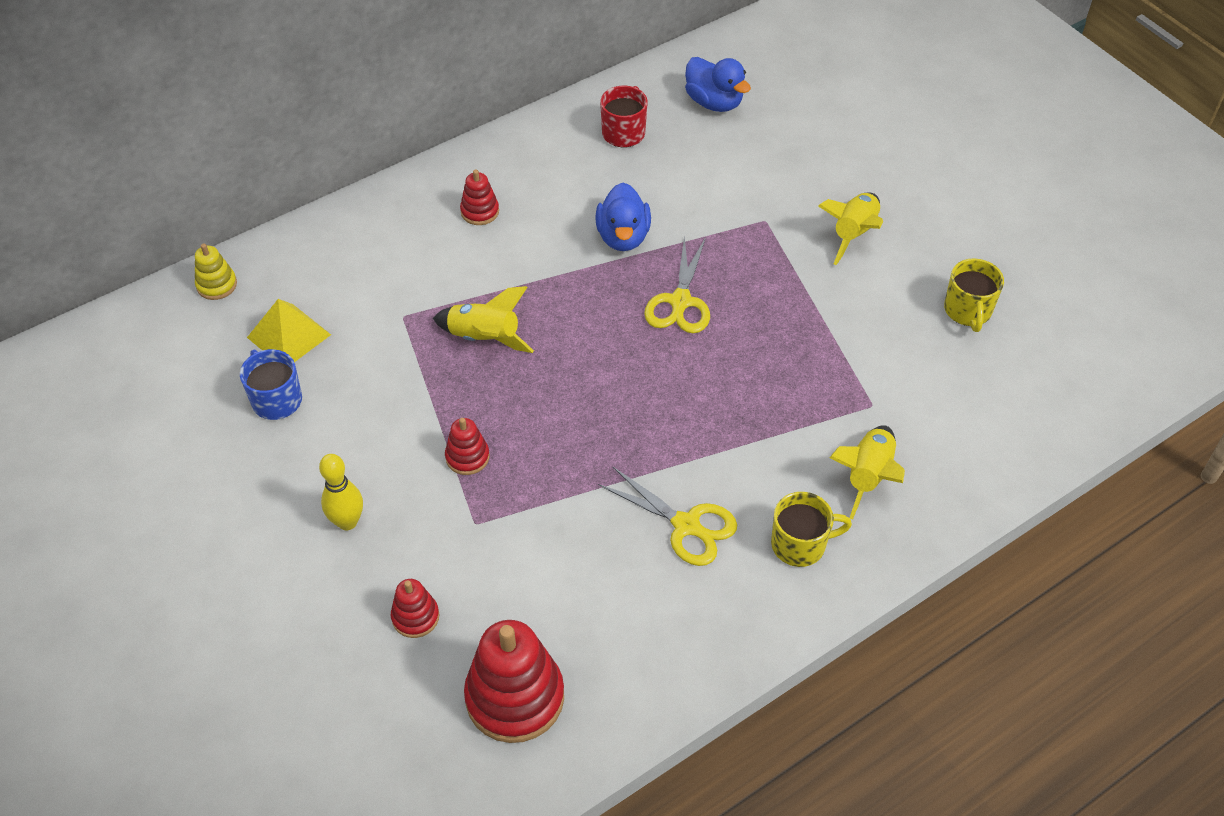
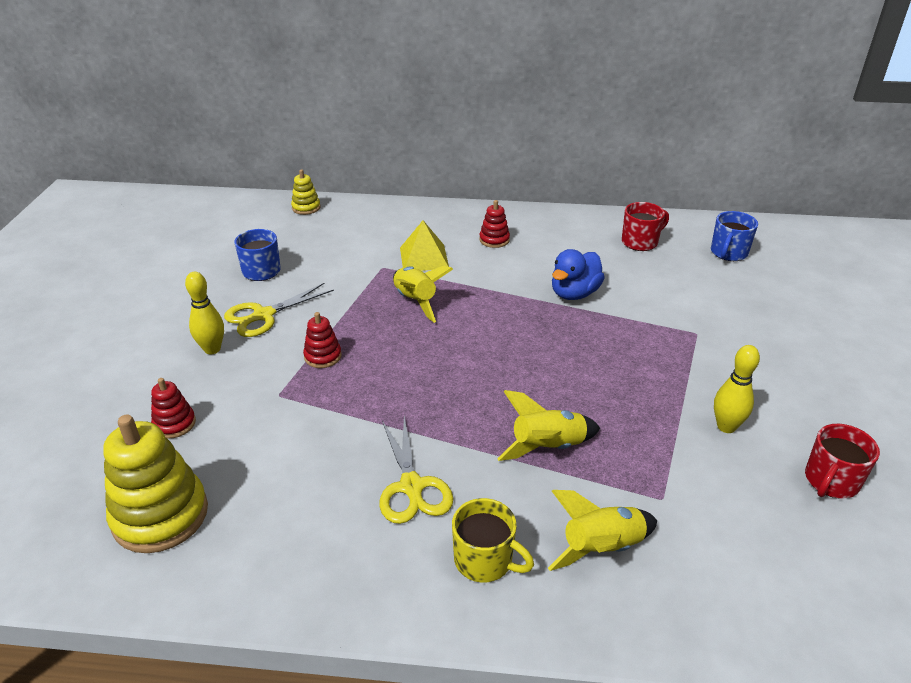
camera: 40 degrees right, 15 degrees down
yellow pyramid [247,299,331,362] -> yellow pyramid moved to [400,220,449,271]
red stacking toy [464,620,564,743] -> yellow stacking toy [103,415,208,553]
yellow scissors [644,235,710,333] -> yellow scissors moved to [224,283,334,337]
blue duck [685,57,751,112] -> blue mug [711,211,758,261]
yellow rocket [818,193,883,265] -> yellow rocket moved to [497,390,600,461]
yellow mug [944,258,1004,332] -> red mug [805,424,880,499]
none -> yellow bowling pin [714,345,760,433]

